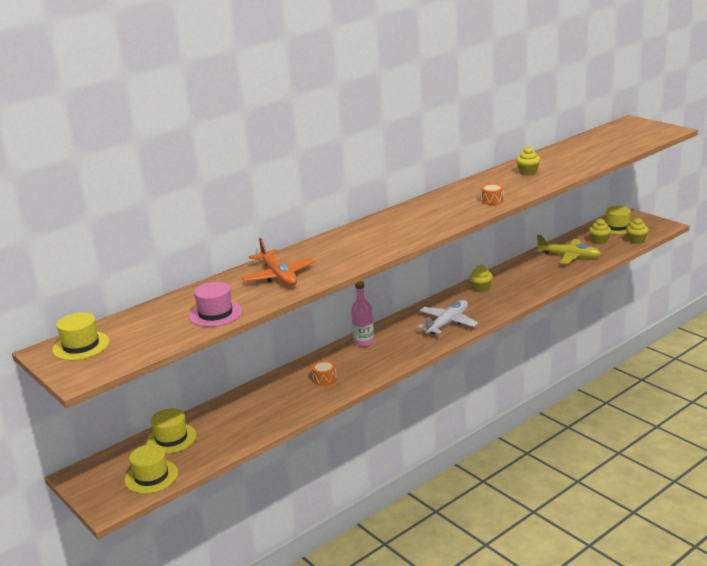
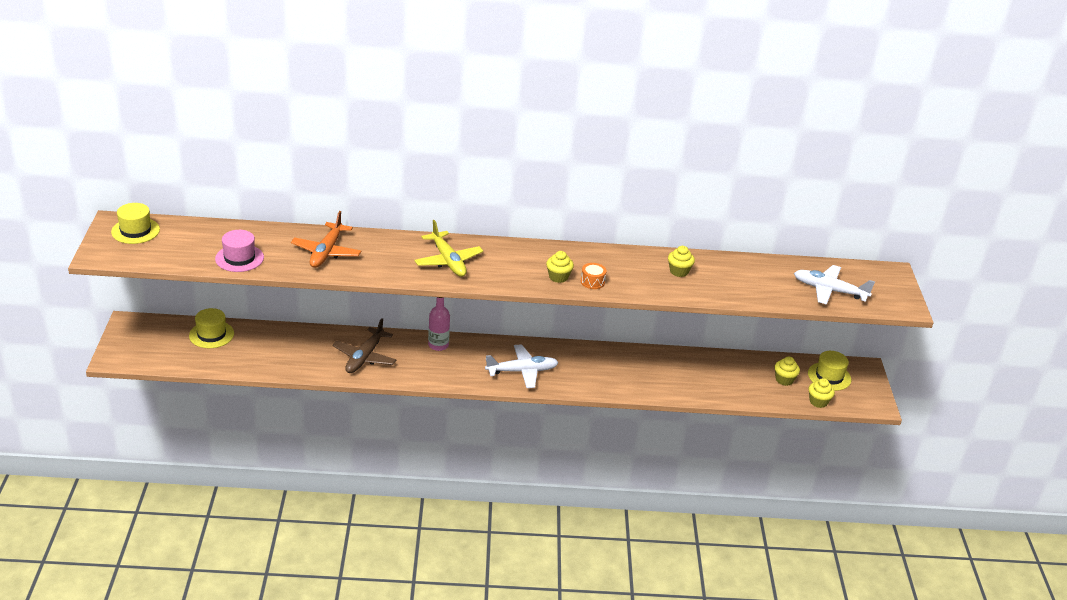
camera: 35 degrees right, 10 degrees up
yellow hat [125,444,178,494] -> none
orange drum [312,360,337,386] -> brown plane [332,318,396,373]
yellow cupcake [469,264,493,292] -> yellow cupcake moved to [546,251,574,283]
yellow plane [536,235,601,264] -> yellow plane moved to [414,220,483,277]
none -> white plane [794,265,875,305]

